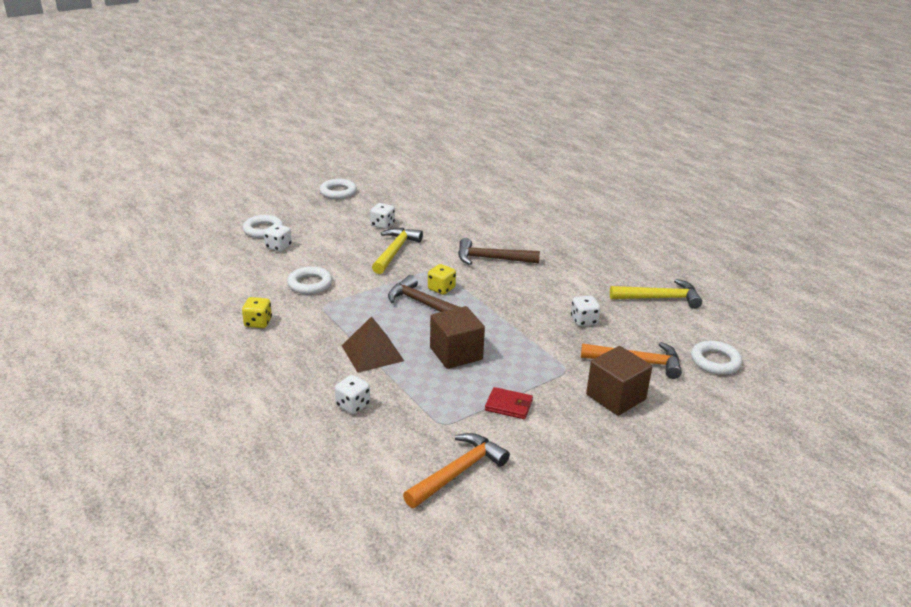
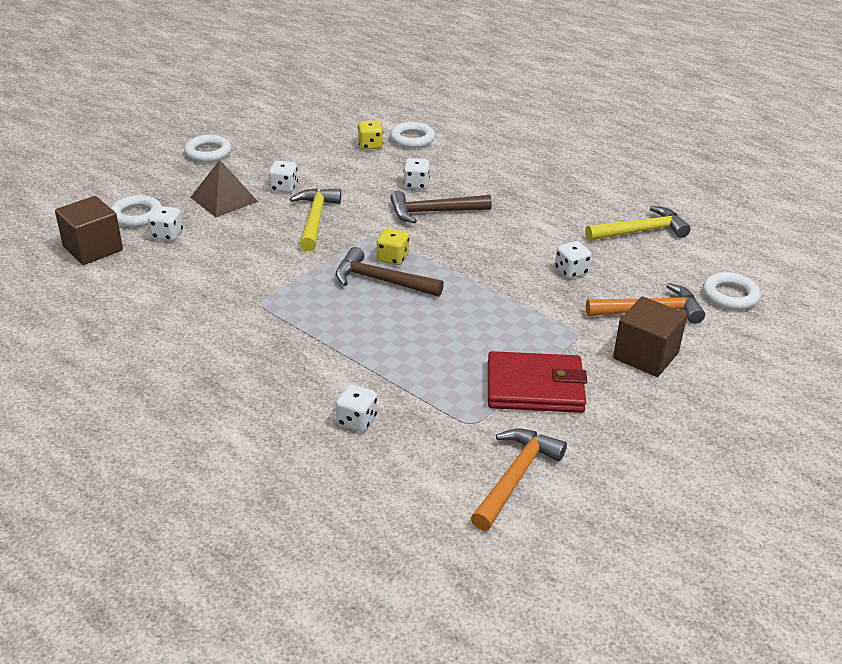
camera: 15 degrees left, 5 degrees up
yellow dice [242,297,272,328] -> yellow dice moved to [358,120,383,150]
white ring [287,266,332,294] -> white ring moved to [390,122,435,148]
brown pyramid [342,316,404,373] -> brown pyramid moved to [190,160,258,217]
brown cube [430,306,485,369] -> brown cube moved to [55,196,123,265]
red wallet [485,387,533,419] -> red wallet [488,351,587,413], size x1.92
none -> white dice [403,158,430,189]

